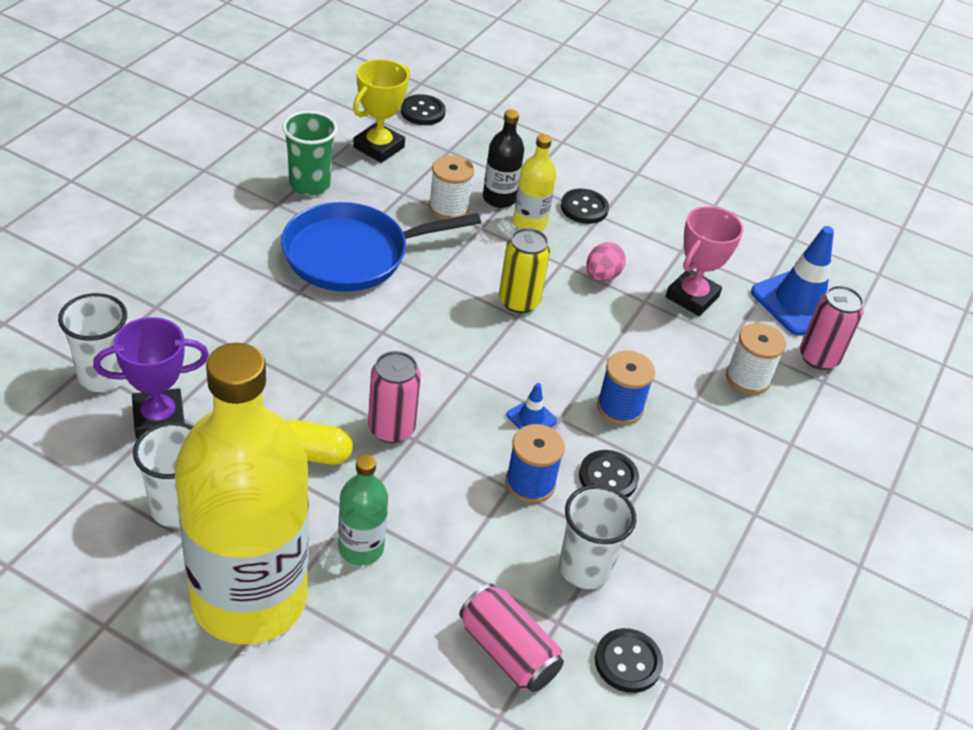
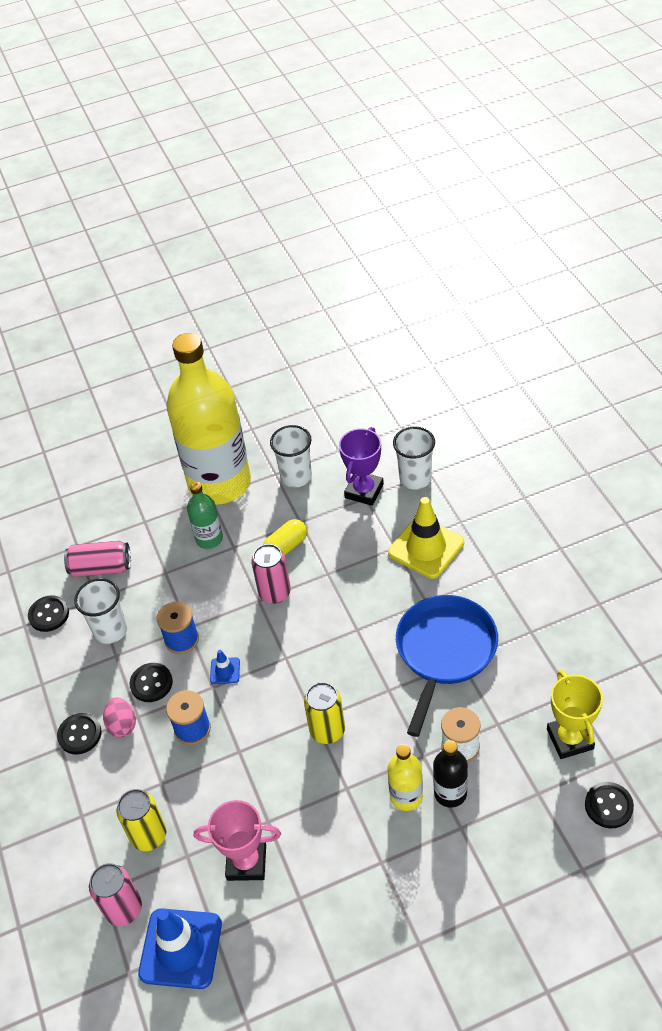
camera: 140 degrees right, 5 degrees up
green cup [282,111,338,196] -> none
black button [561,189,609,224] -> black button moved to [57,713,102,755]
pink egg [586,242,626,281] -> pink egg moved to [103,697,136,737]
pink trophy [666,206,743,316] -> pink trophy turned 75 degrees counterclockwise [194,800,281,881]
white spool [726,323,786,394] -> yellow can [116,789,166,851]
none -> yellow traffic cone [388,497,464,579]

